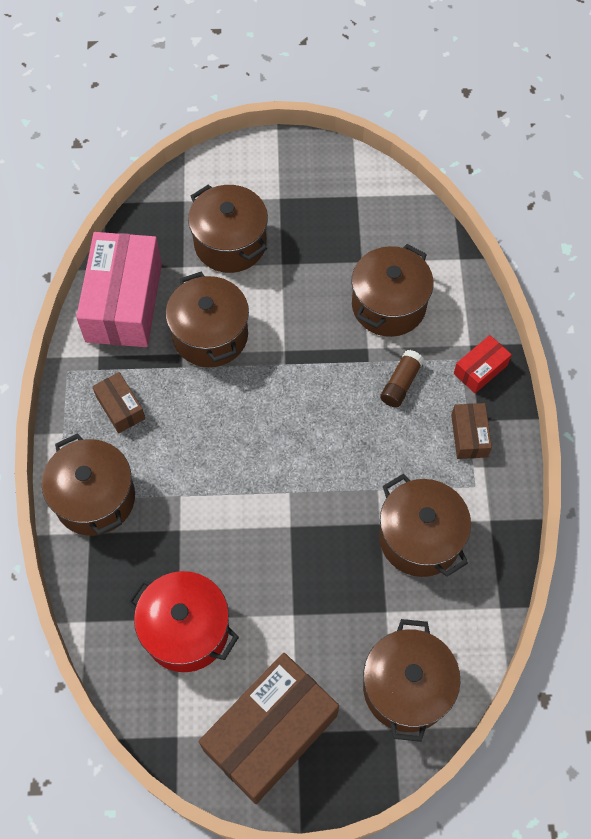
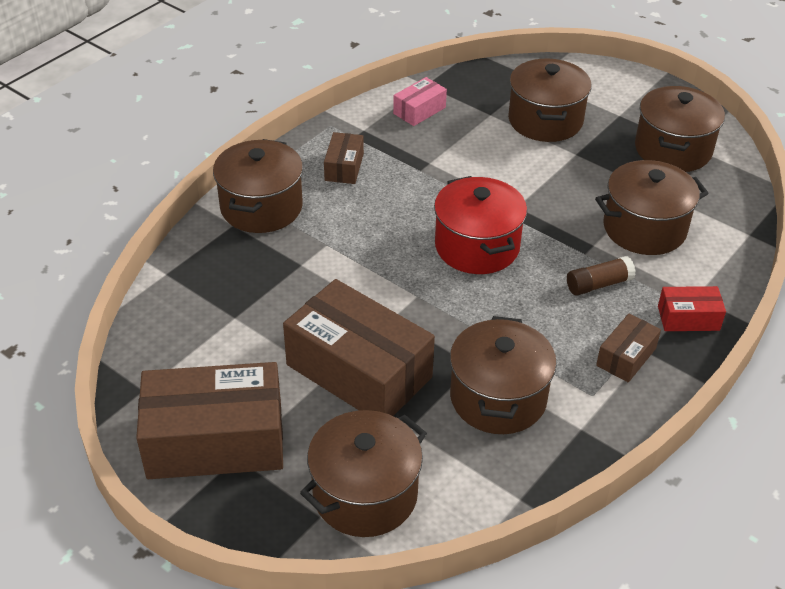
camera: 40 degrees right, 20 degrees down
pink box [76,232,162,347] -> pink box [393,77,447,126], size x0.47
red pot [126,571,239,672] -> red pot moved to [434,176,527,274]
brown pot [166,272,249,367] -> brown pot moved to [635,86,725,172]
none -> brown box [283,279,435,416]

